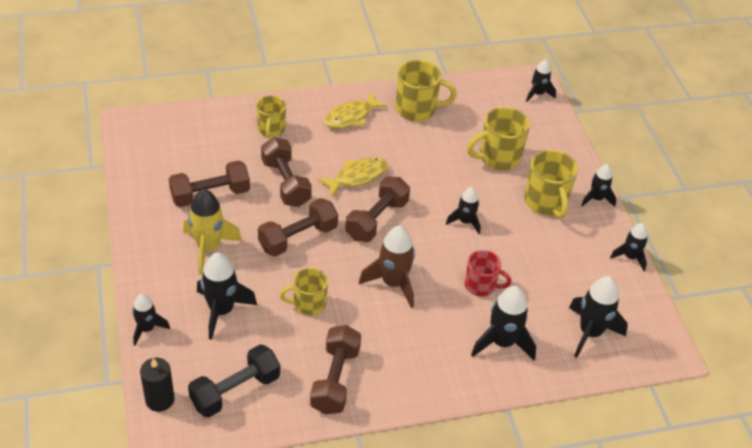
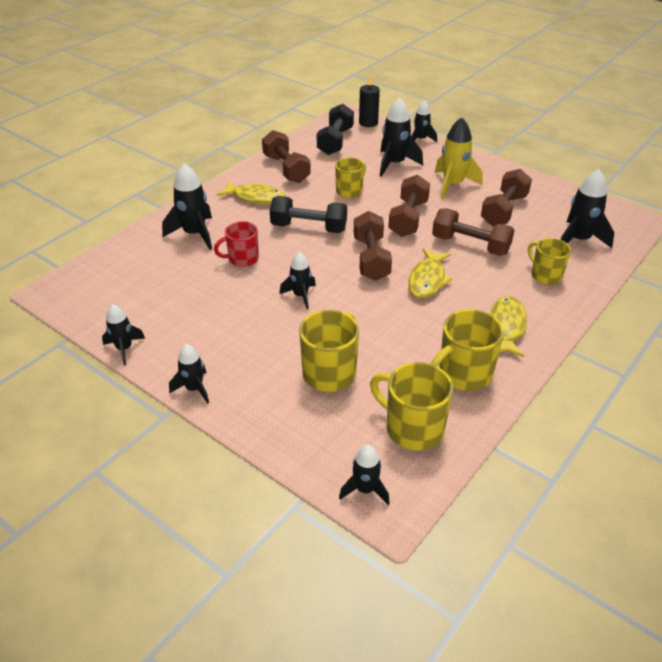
camera: 145 degrees right, 5 degrees down
brown rocket [359,226,415,308] -> black dumbbell [270,196,347,233]
yellow mug [524,150,578,219] -> yellow mug moved to [370,362,453,451]
black rocket [569,276,628,358] -> black rocket moved to [561,169,614,248]
none -> yellow fish [216,181,286,204]

